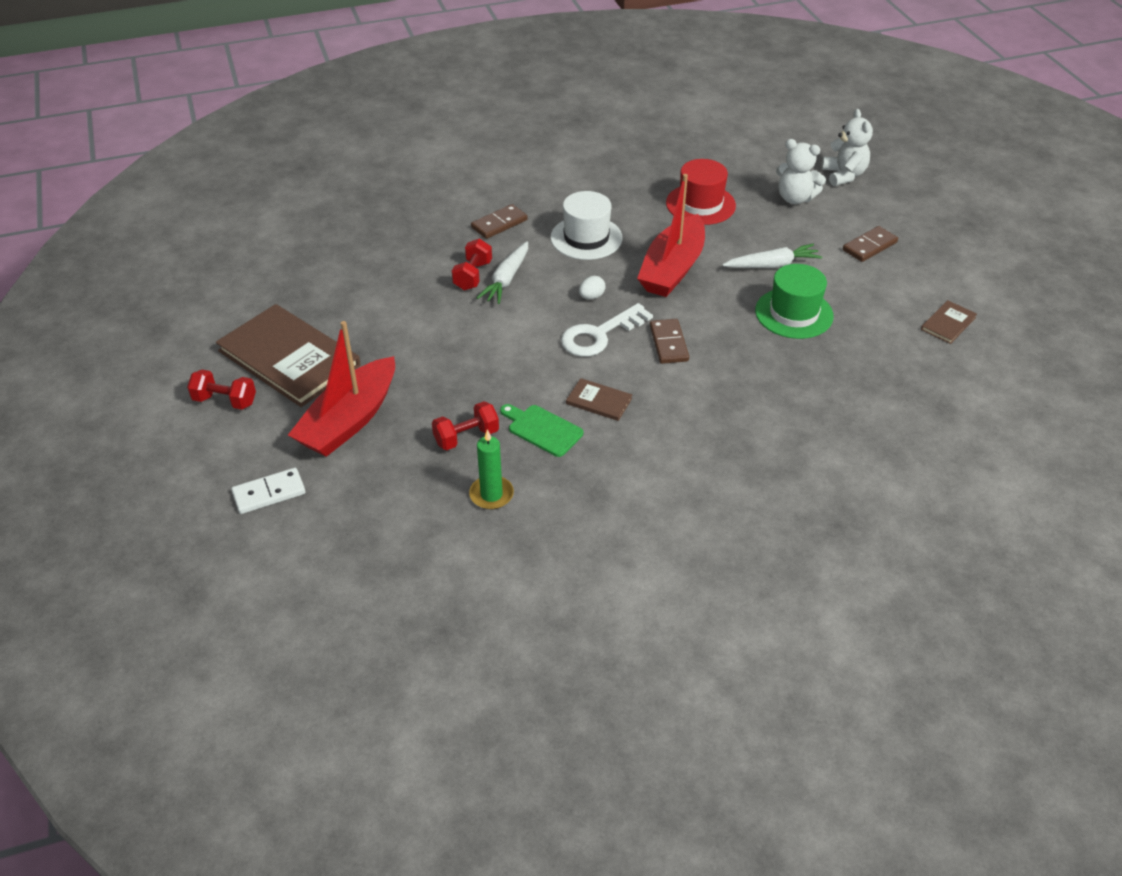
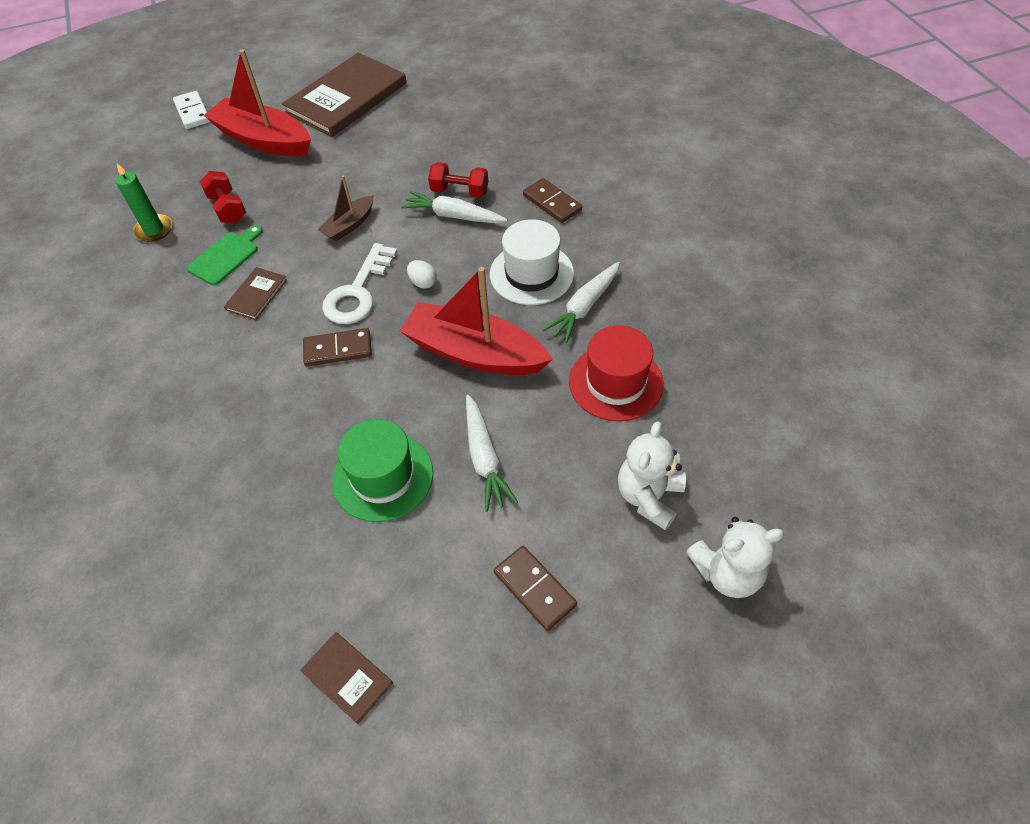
camera: 90 degrees right, 10 degrees up
red dumbbell [187,370,256,410] -> none
white key [561,303,653,357] -> white key turned 120 degrees counterclockwise [322,243,397,324]
none -> brown boat [317,175,374,241]
none -> white carrot [543,262,620,343]

